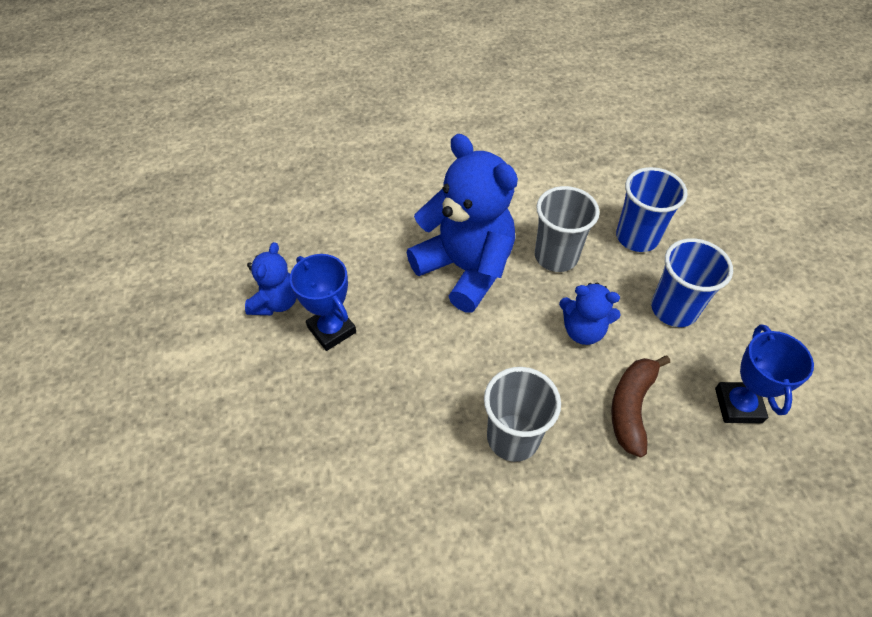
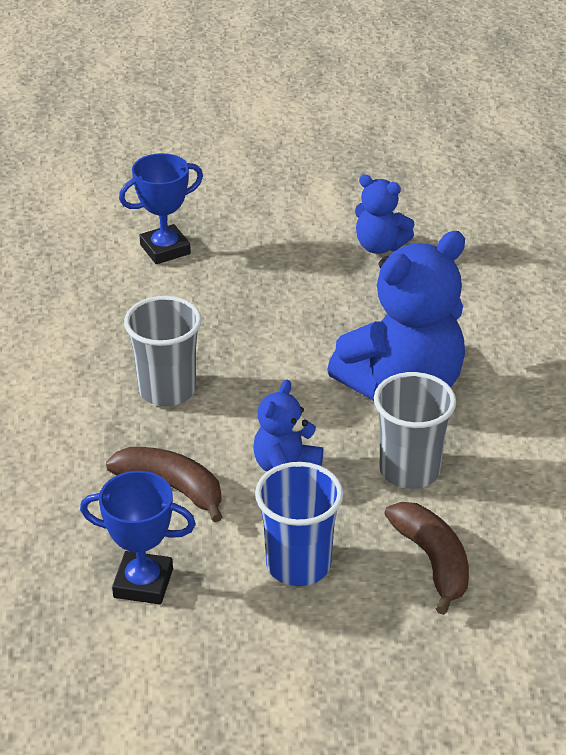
camera: 100 degrees right, 15 degrees down
blue trophy [290,254,356,351] -> blue trophy moved to [119,153,203,264]
blue cup [616,167,688,252] -> brown banana [384,502,469,615]

